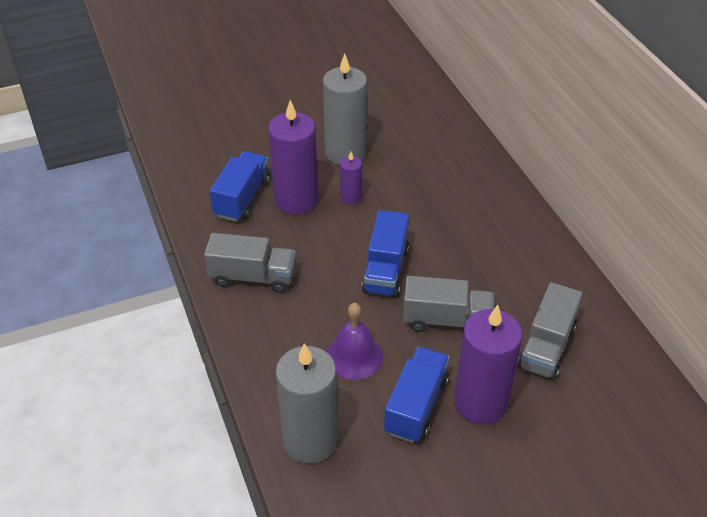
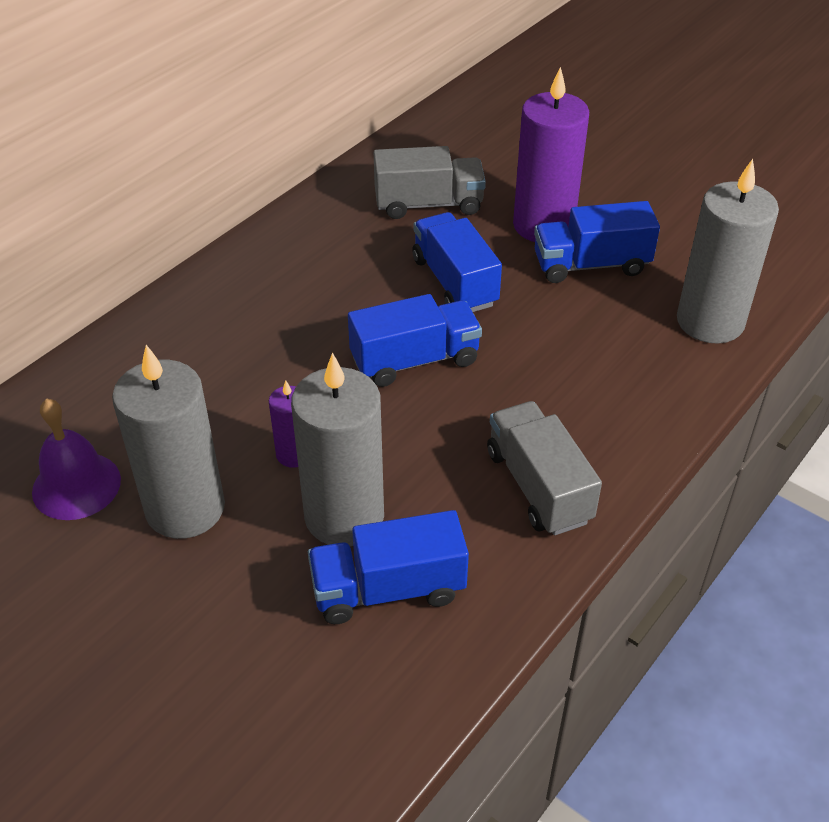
camera: 120 degrees left, 0 degrees up
purple candle [268,100,318,214] -> grey candle [291,352,384,547]
purple bell [327,303,383,380] -> purple bell moved to [32,398,121,520]
grey truck [403,275,494,332] -> blue truck [412,212,502,312]

